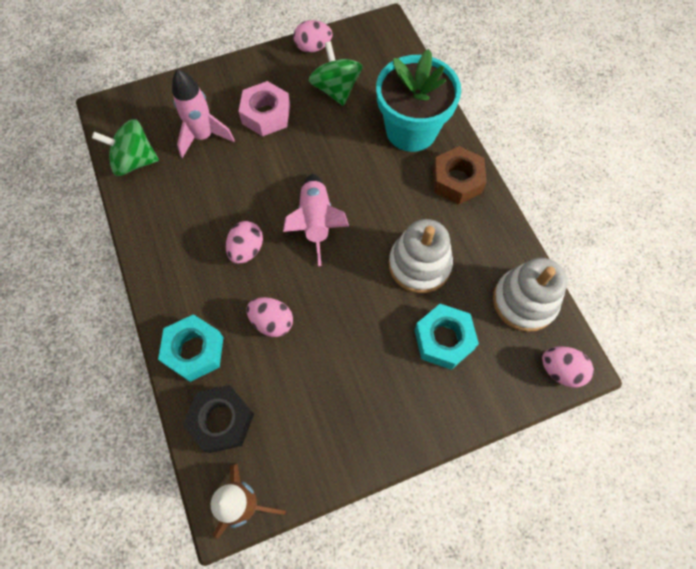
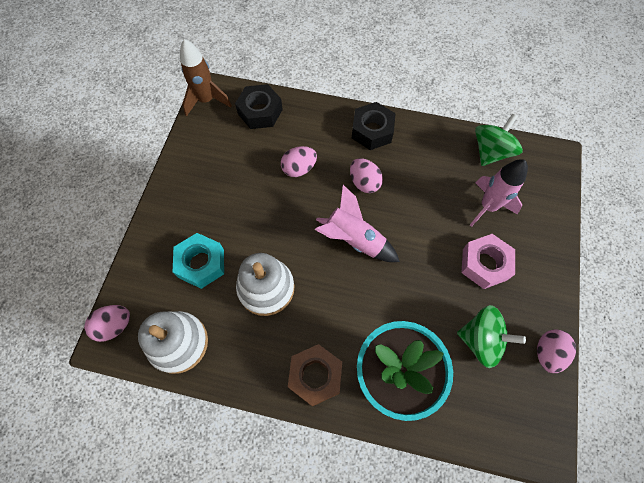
camera: 125 degrees right, 0 degrees up
turquoise nut [158,314,224,382] -> none
none -> black nut [352,102,396,150]

